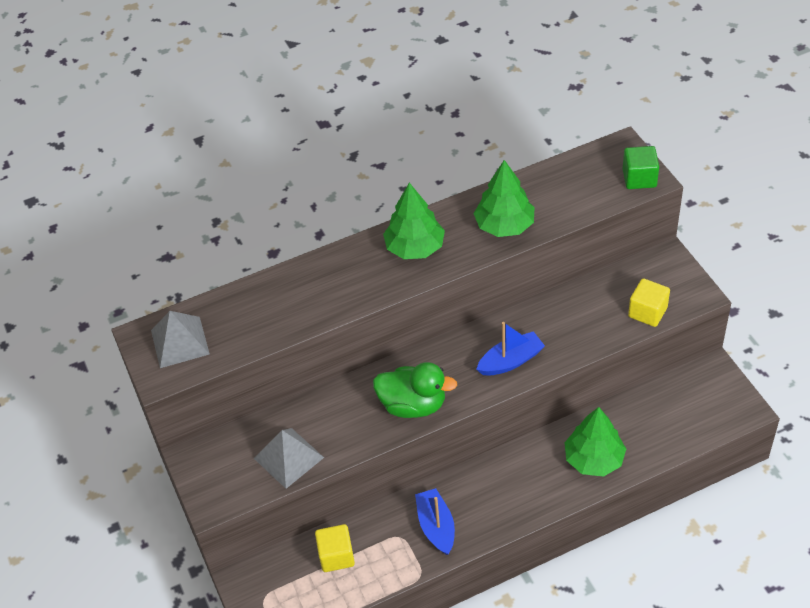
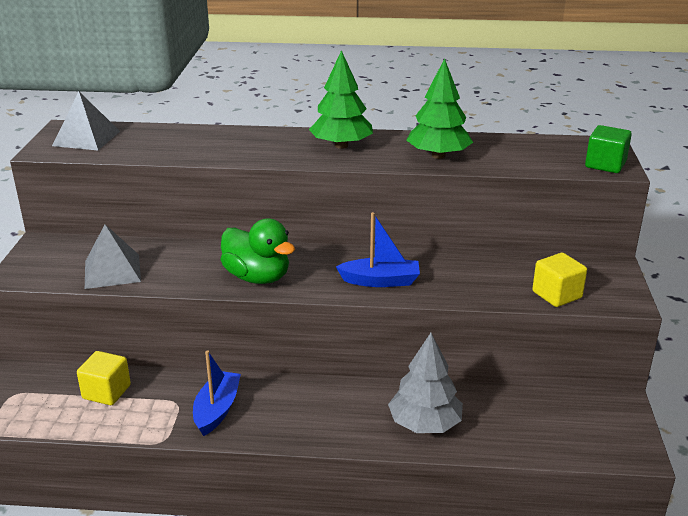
camera: 25 degrees right, 20 degrees down
green tree [565,407,626,477] -> grey tree [388,333,463,433]

